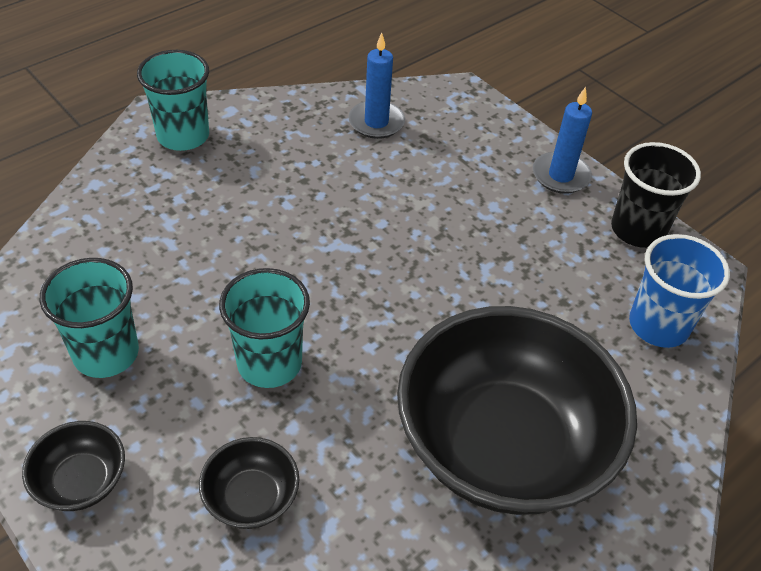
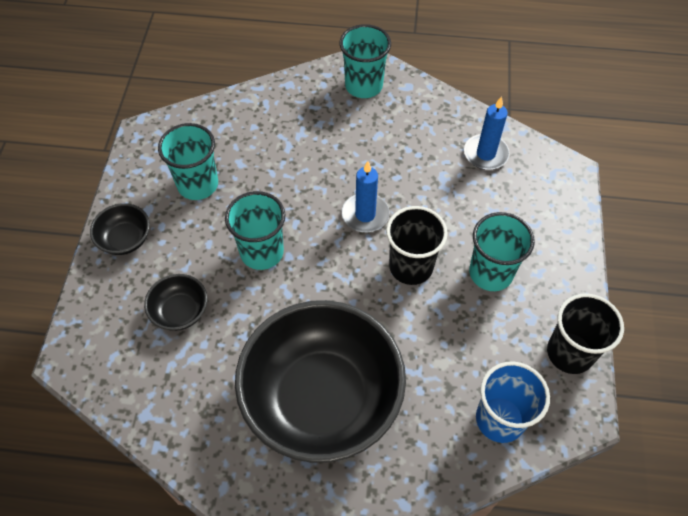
camera: 50 degrees right, 10 degrees up
blue candle [533,87,592,194] -> blue candle moved to [342,161,389,232]
none -> black cup [386,206,448,285]
none -> turquoise cup [469,212,535,291]

